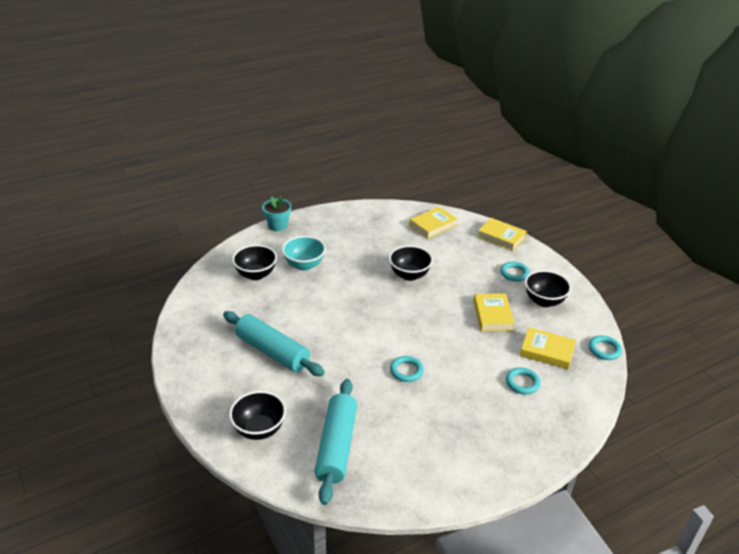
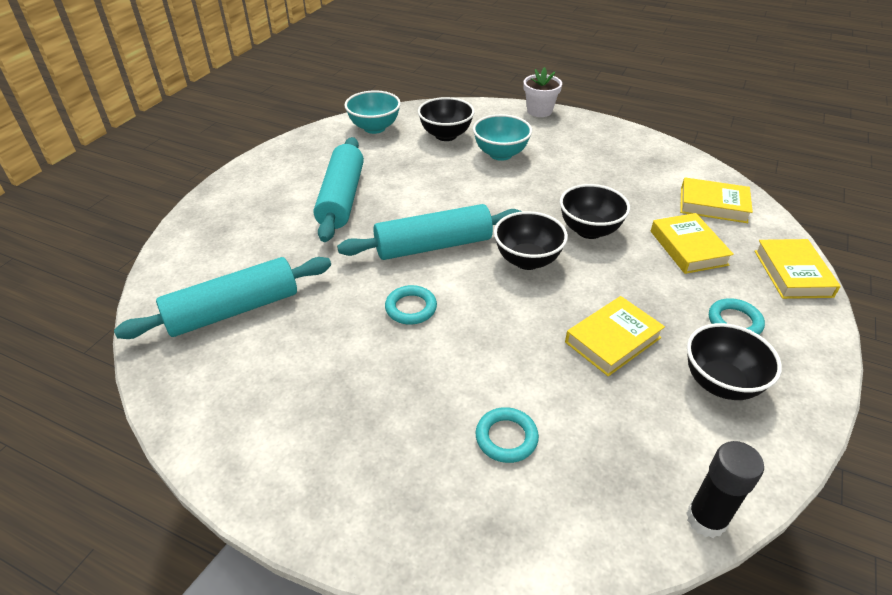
camera: 55 degrees right, 5 degrees up
black bowl [229,391,286,440] -> black bowl moved to [494,211,568,270]
turquoise flower pot [262,196,291,231] -> white flower pot [524,67,562,117]
yellow book [520,327,576,369] -> yellow book moved to [651,213,734,274]
turquoise ring [589,335,622,360] -> black glue stick [686,441,764,538]
none -> turquoise rolling pin [337,204,522,260]
none -> turquoise bowl [344,90,401,134]

